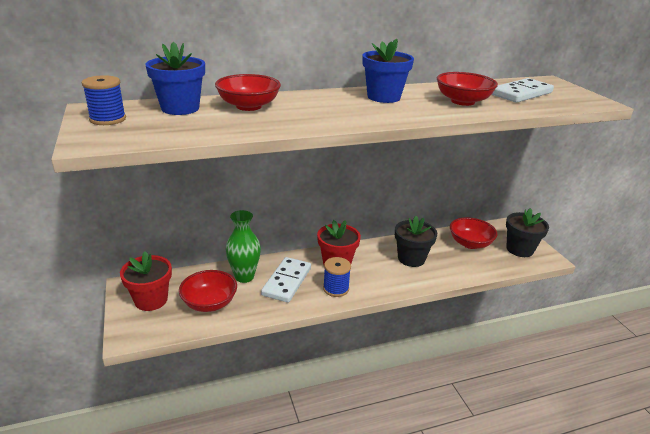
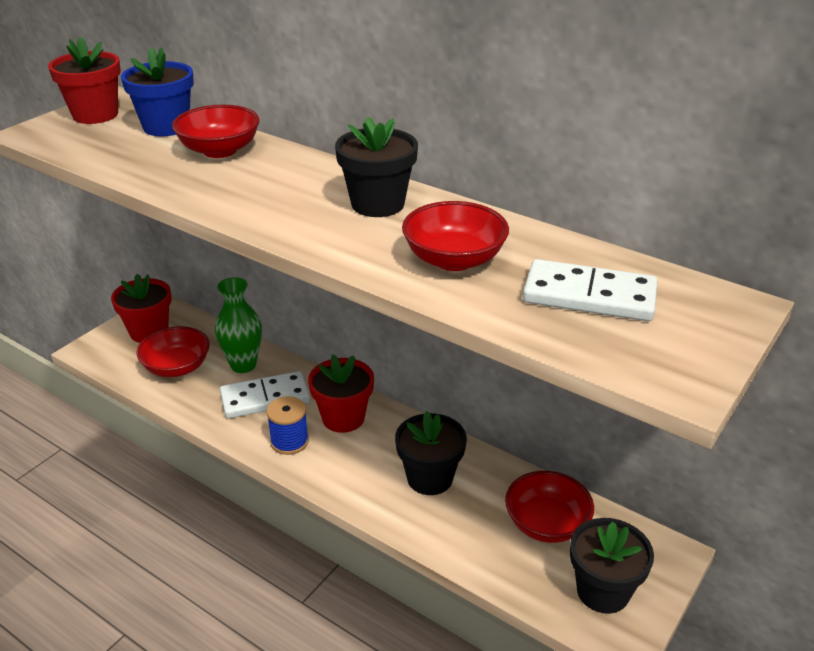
camera: 55 degrees right, 5 degrees up
blue spool [81,75,126,125] -> red flower pot [48,37,121,124]
blue flower pot [362,39,414,103] -> black flower pot [335,117,418,217]

